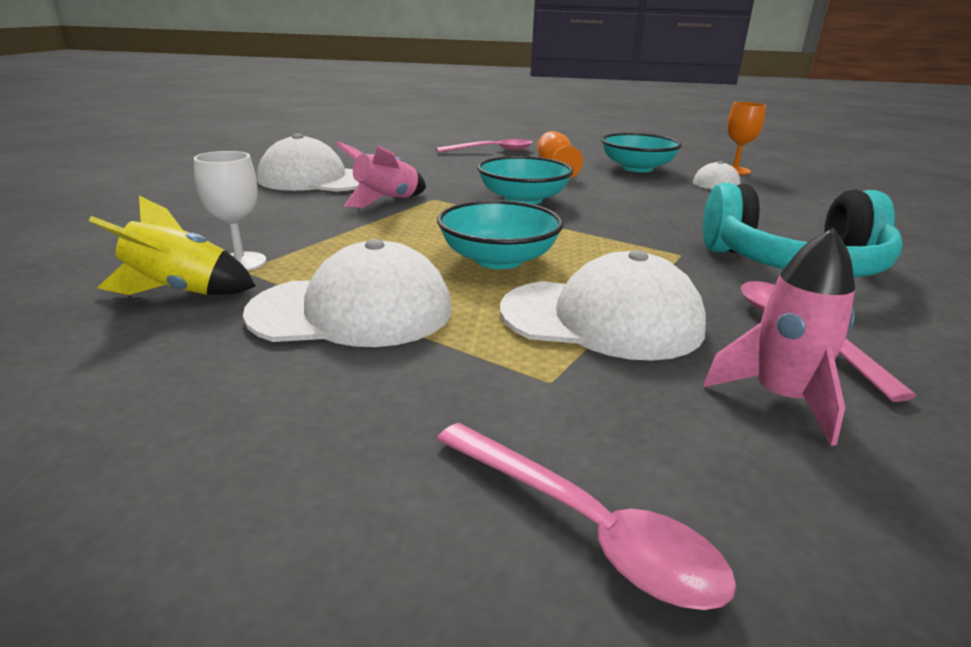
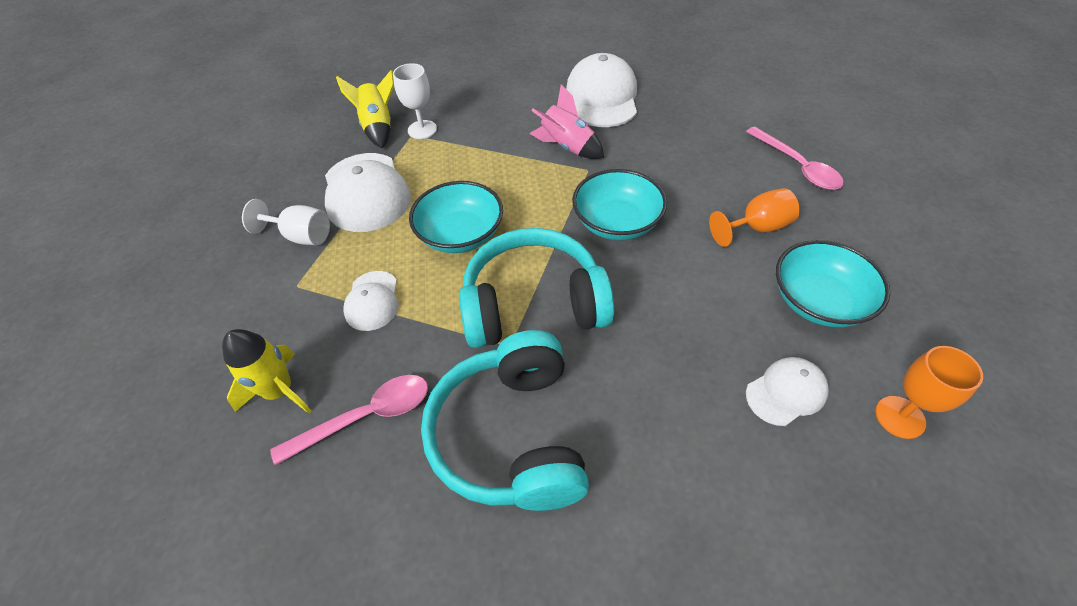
camera: 80 degrees right, 25 degrees up
pink spoon [436,423,736,610] -> none
white cap [500,250,706,361] -> white cap [343,271,399,331], size x0.55
pink rocket [704,228,855,446] -> yellow rocket [222,329,312,414]
none -> white goblet [242,199,330,245]
none -> turquoise headphones [459,228,614,348]

